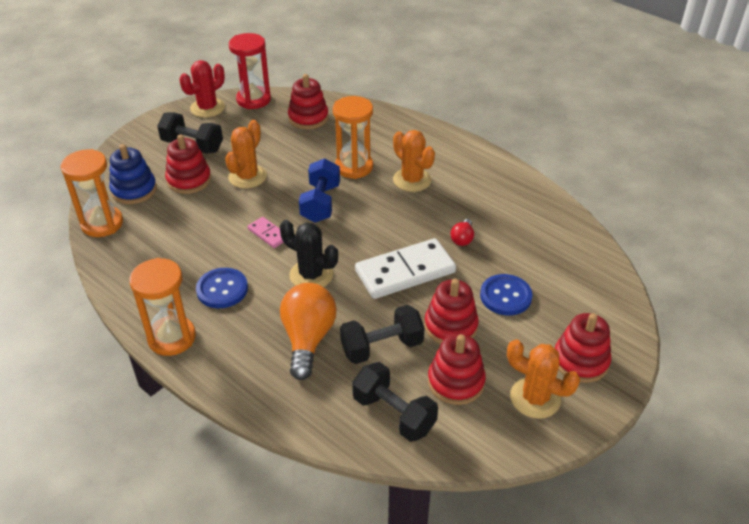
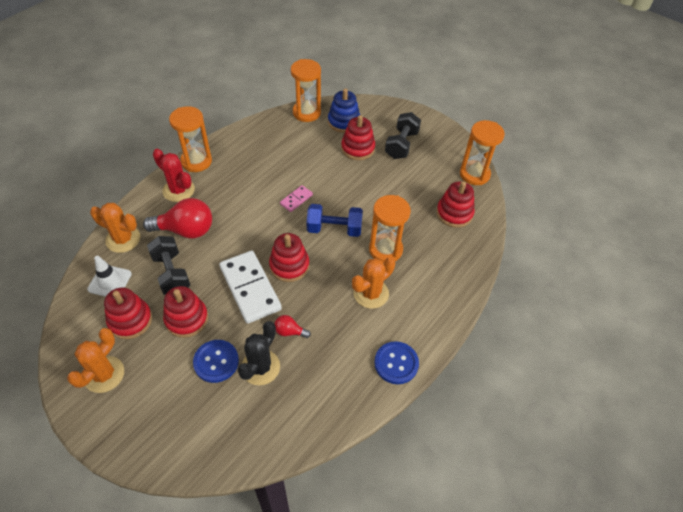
camera: 85 degrees right, 10 degrees up
red cactus [179,60,225,118] -> red cactus moved to [153,149,195,202]
blue button [196,268,248,308] -> blue button moved to [374,341,419,384]
orange cactus [225,120,267,188] -> orange cactus moved to [90,203,140,253]
red hourglass [229,33,271,109] -> orange hourglass [460,120,505,185]
black cactus [280,220,338,287] -> black cactus moved to [238,321,280,385]
orange light bulb [280,283,337,380] -> red light bulb [143,198,212,239]
black dumbbell [352,362,438,442] -> white traffic cone [87,256,132,297]
red stacking toy [555,313,611,383] -> red stacking toy moved to [269,233,309,282]

